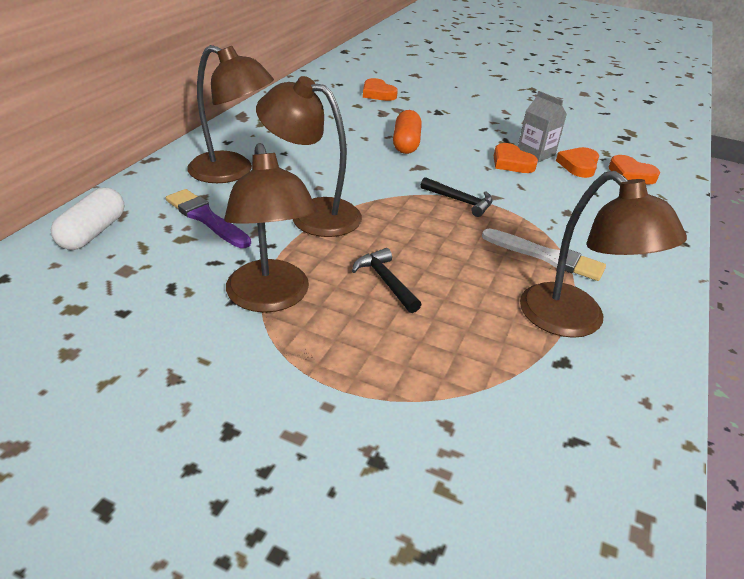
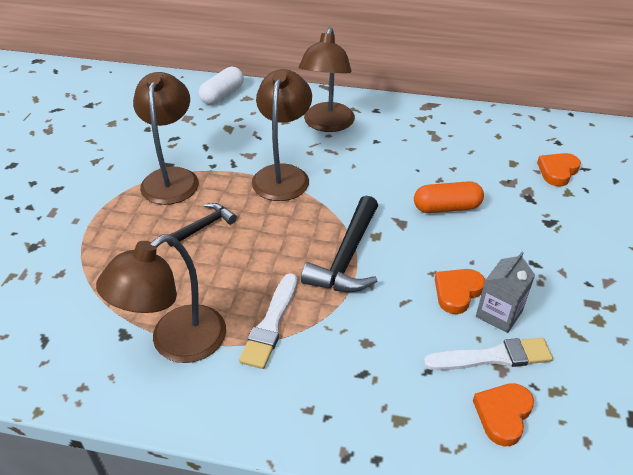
camera: 80 degrees right, 5 degrees up
white capsule [51,188,124,250] -> white capsule turned 60 degrees counterclockwise [199,67,244,105]
purple brush [166,189,251,248] -> none
brown lamp [224,143,317,313] -> brown lamp turned 120 degrees clockwise [133,72,199,205]
black hammer [421,177,493,217] -> black hammer [301,196,378,292], size x1.74
orange heart [556,147,599,178] -> white brush [424,338,553,370]

